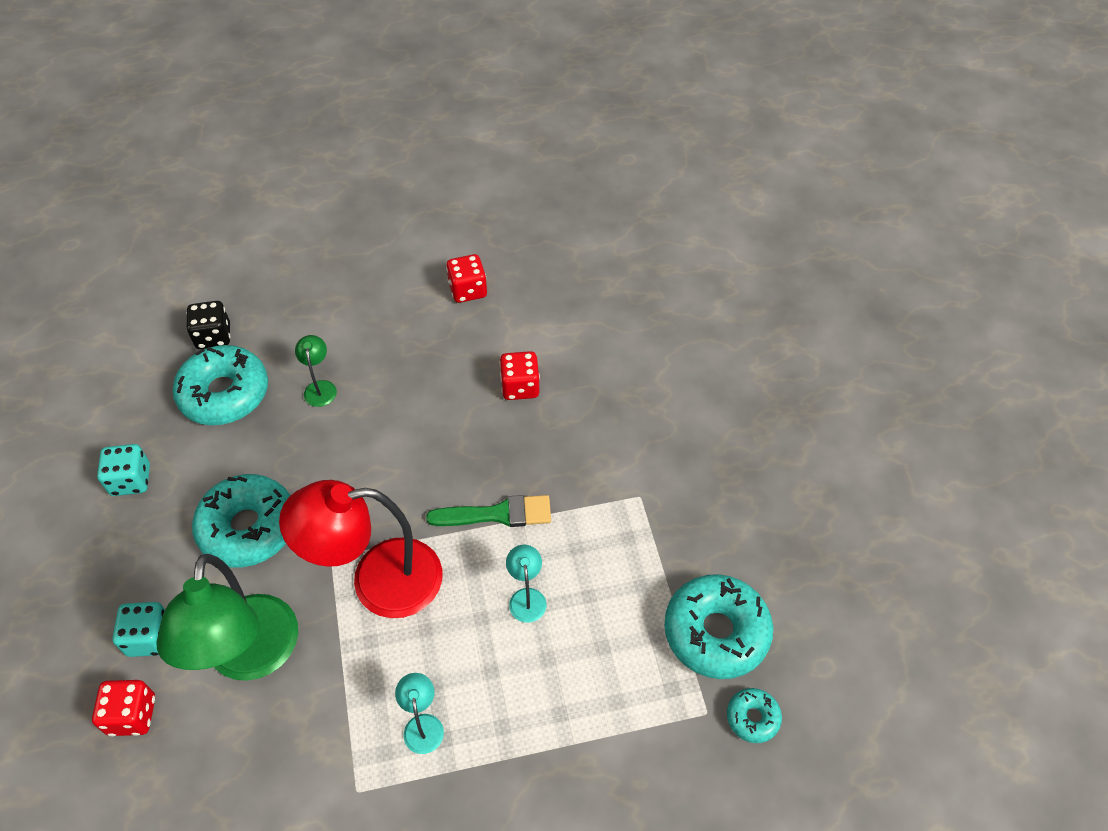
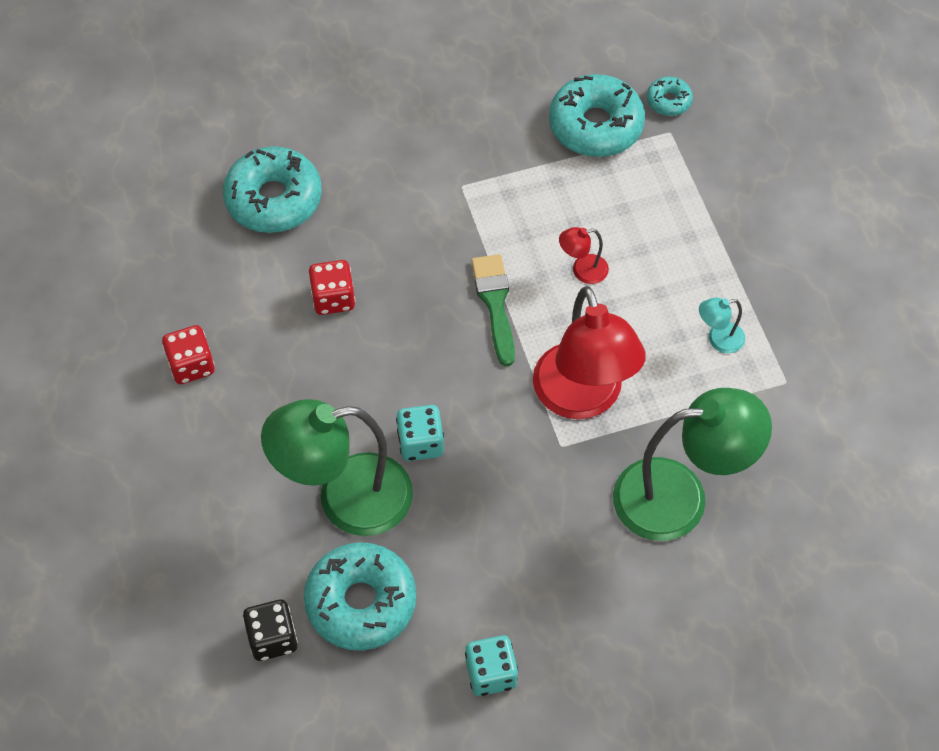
camera: 95 degrees left, 5 degrees up
red dice [92,680,155,736] -> none
turquoise dice [112,602,165,657] -> turquoise dice moved to [396,405,444,461]
turquoise donut [192,474,291,568] -> turquoise donut moved to [223,146,322,233]
green lamp [295,335,337,407] -> green lamp [261,399,413,536], size x2.39
turquoise lamp [506,545,546,623] -> red lamp [559,227,609,284]

